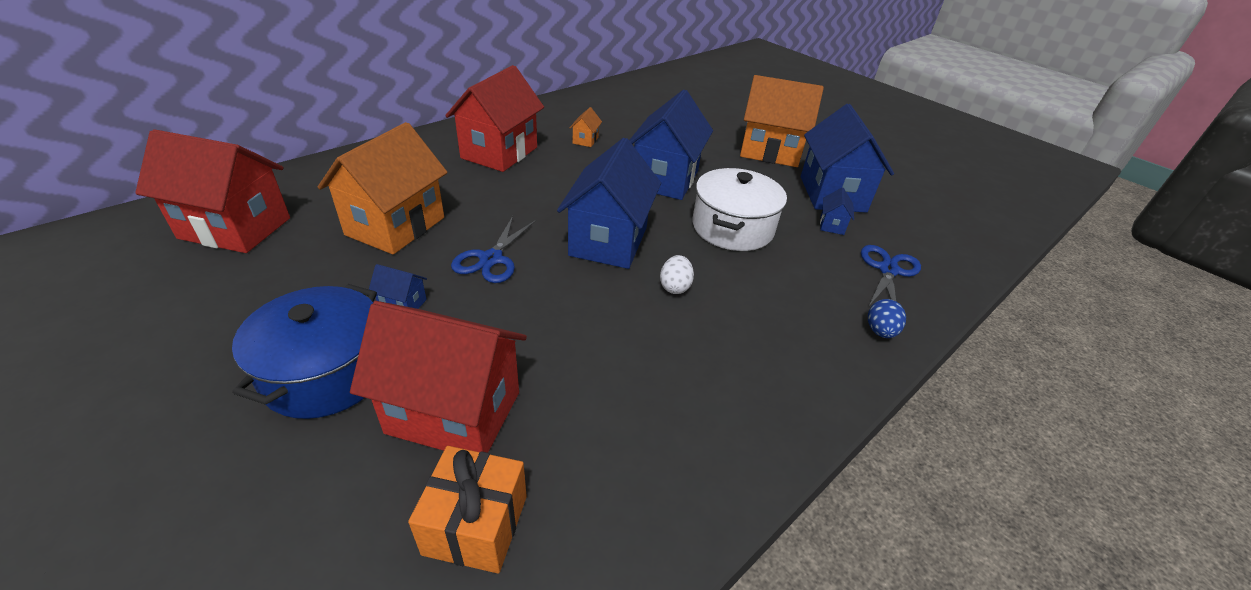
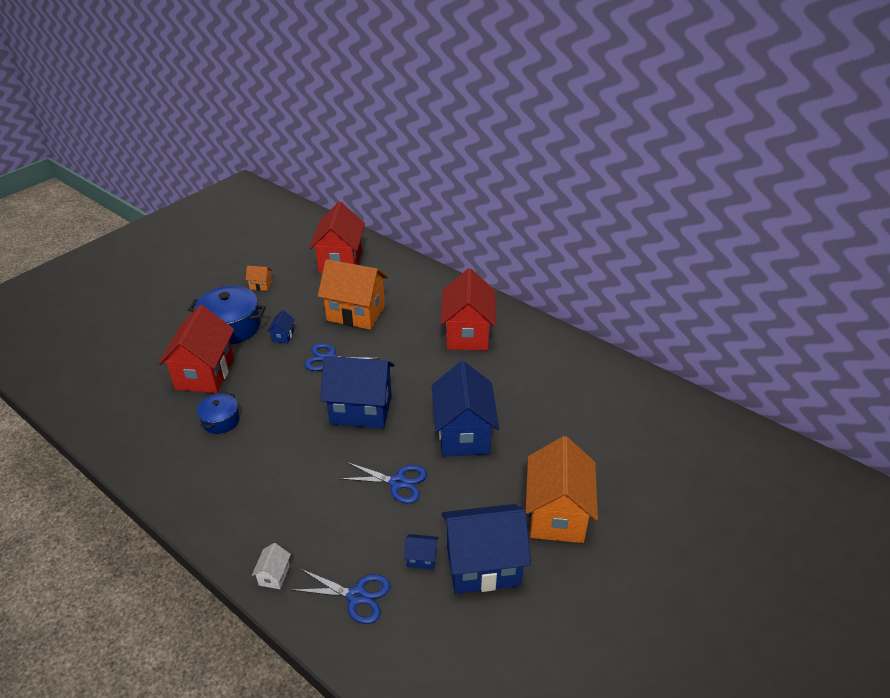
camera: 85 degrees right, 0 degrees up
orange gift [408,446,527,574] -> none
red house [445,65,544,172] -> red house turned 75 degrees clockwise [440,268,496,351]
orange house [570,107,602,147] -> orange house moved to [246,266,272,291]
blue house [629,90,713,200] -> blue house turned 75 degrees clockwise [432,361,499,457]
white egg [660,255,694,294] -> none
white pot [693,168,787,251] -> blue scissors [339,462,427,503]
blue egg [868,299,906,338] -> white house [252,543,291,589]
none -> blue pot [197,392,240,434]

